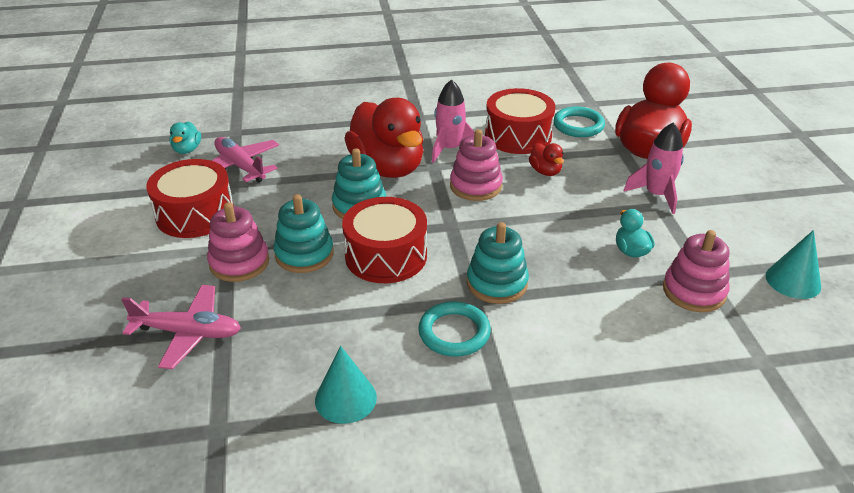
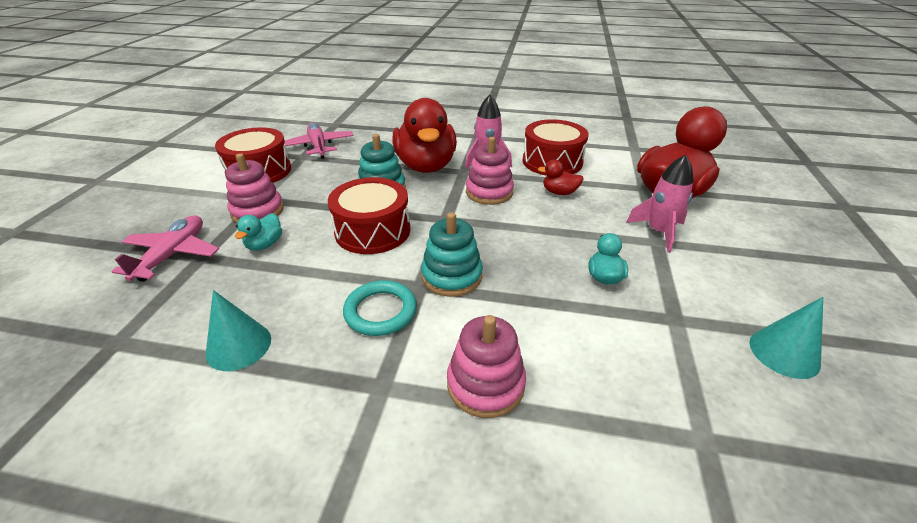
camera: 20 degrees right, 0 degrees up
pink plane [121,285,241,369] -> pink plane turned 105 degrees counterclockwise [111,215,219,282]
turquoise duck [170,122,201,154] -> turquoise duck moved to [235,213,282,251]
turquoise stacking toy [274,194,334,273] -> none
red duck [529,143,564,176] -> red duck turned 105 degrees clockwise [538,160,584,195]
turquoise ring [553,106,605,137] -> none
pink stacking toy [663,230,730,312] -> pink stacking toy moved to [447,315,526,418]

